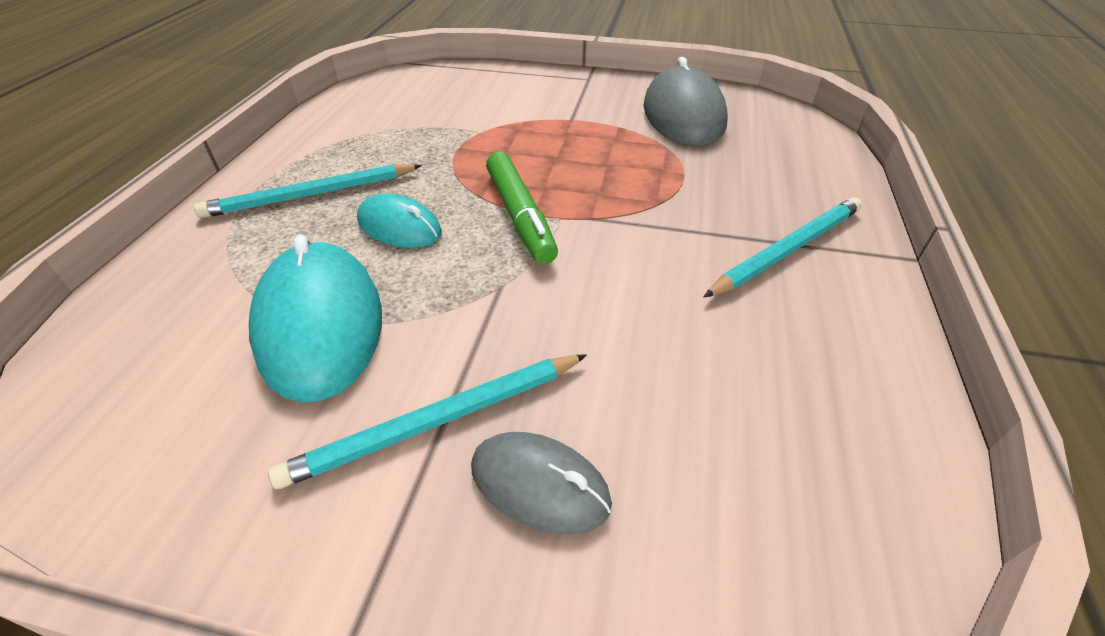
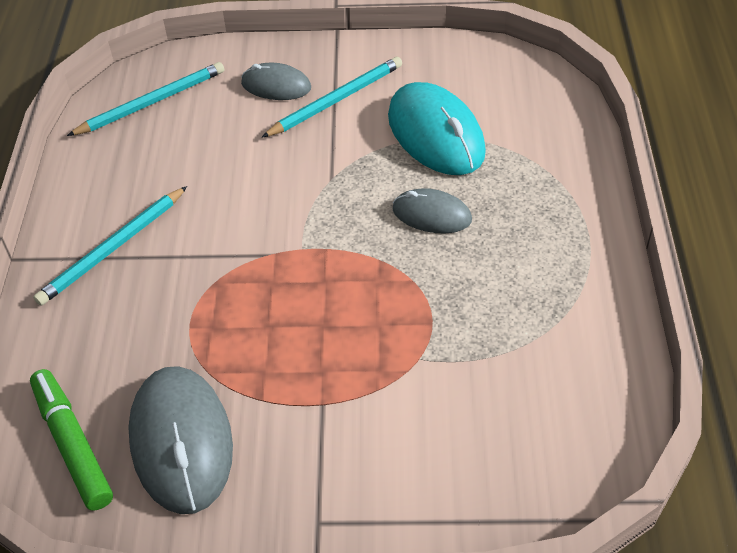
camera: 170 degrees right, 5 degrees up
turquoise pencil [194,164,422,218] -> turquoise pencil moved to [67,62,224,136]
turquoise mouse [357,193,442,248] -> grey mouse [393,188,472,233]
green marker [486,152,558,264] -> green marker moved to [30,369,113,511]

